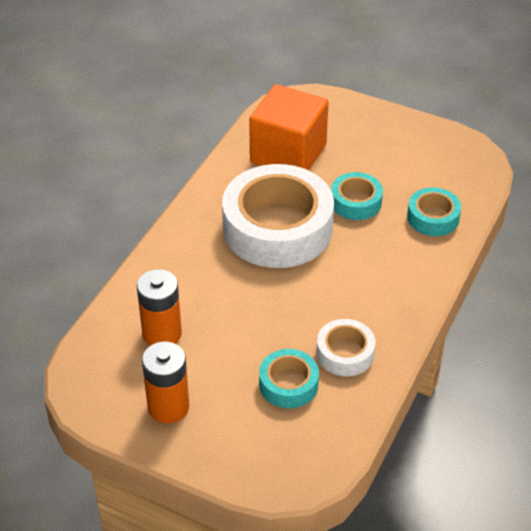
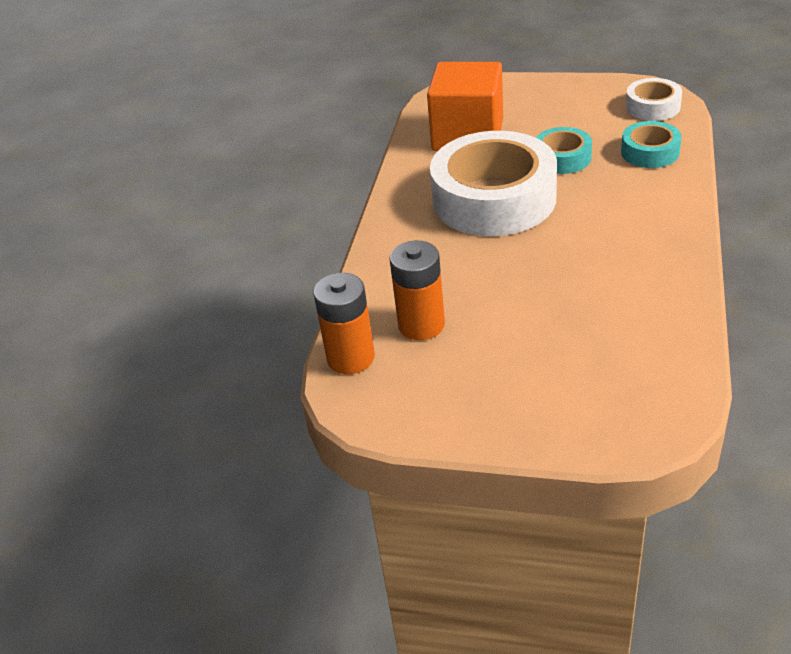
camera: 10 degrees left, 5 degrees down
orange battery [142,341,189,423] -> orange battery moved to [313,273,375,374]
turquoise tape [259,349,319,408] -> none
white tape [316,319,376,376] -> white tape moved to [626,78,682,121]

